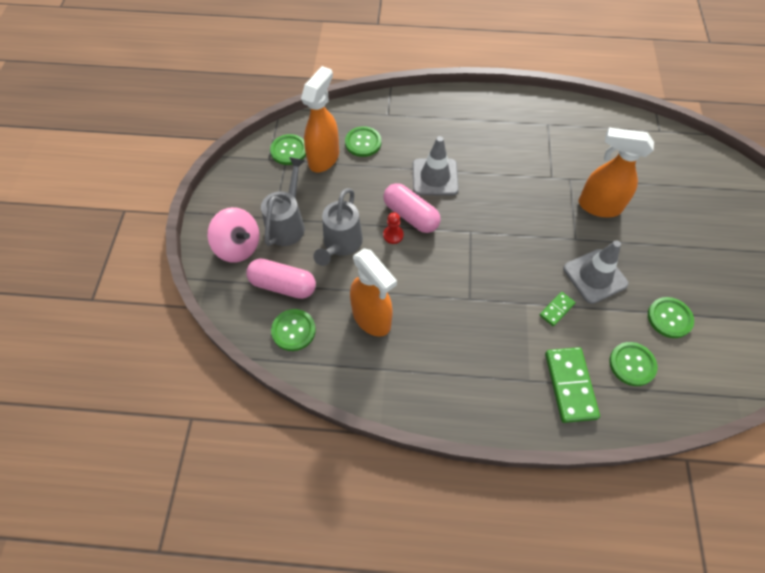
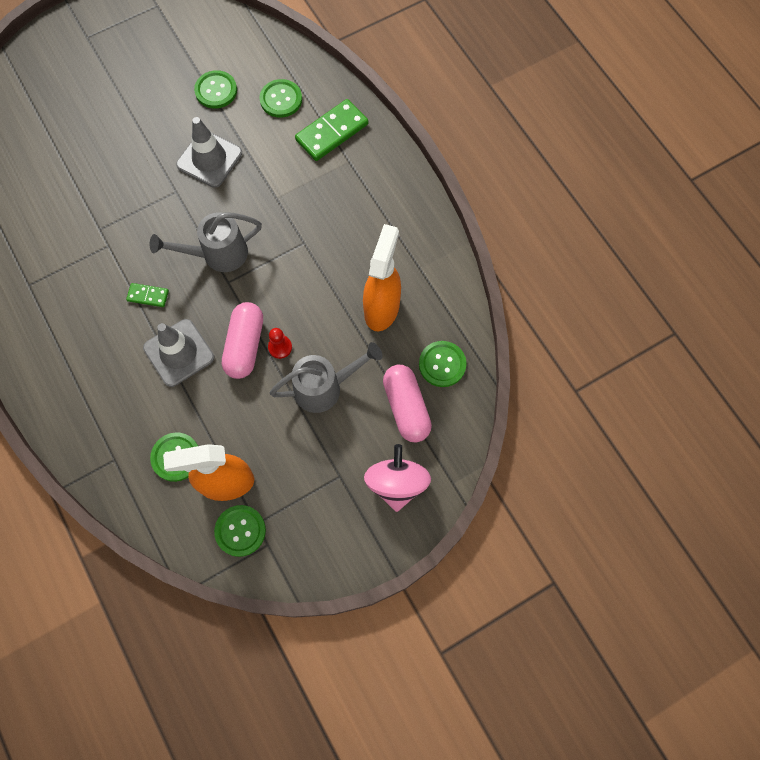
camera: 125 degrees left, 10 degrees up
grey watering can [261,157,305,246] -> grey watering can moved to [149,212,262,272]
green domino [539,292,576,327] -> green domino moved to [126,283,169,307]
orange spray bottle [579,128,654,217] -> none

